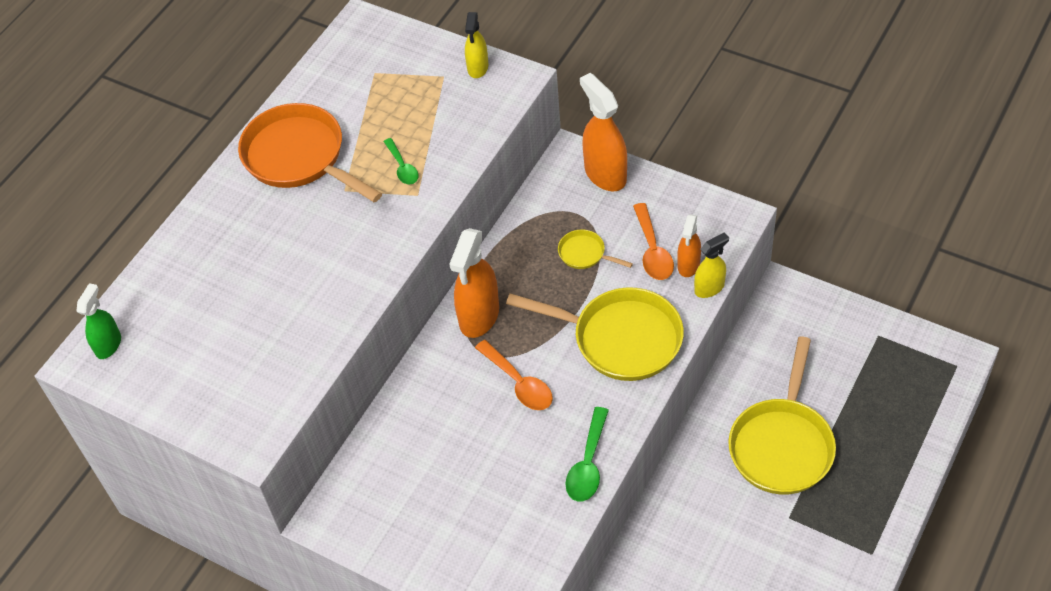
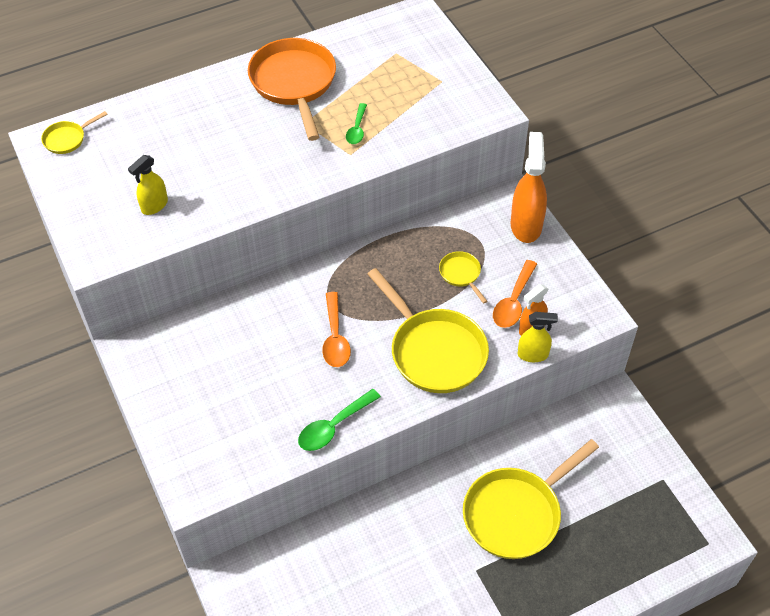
camera: 30 degrees right, 0 degrees up
green spray bottle [76,283,121,359] -> yellow pan [41,111,107,154]
orange spray bottle [449,228,499,338] -> none
yellow spray bottle [465,12,488,78] -> yellow spray bottle moved to [128,155,168,215]

